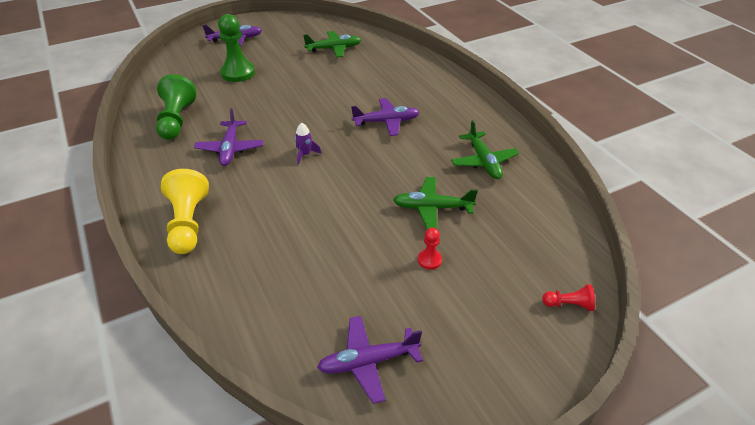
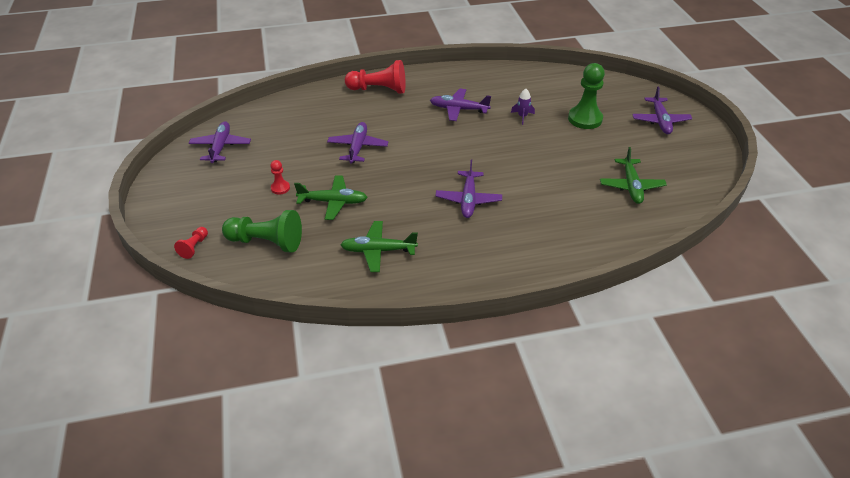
camera: 105 degrees right, 0 degrees up
green pawn [156,74,197,140] -> green pawn moved to [222,210,302,252]
yellow pawn [161,169,209,254] -> red pawn [345,60,406,94]
purple rocket [295,123,321,165] -> purple rocket moved to [511,89,535,125]
green plane [393,177,478,229] -> green plane turned 75 degrees clockwise [294,175,368,220]
none -> purple plane [327,122,388,164]

